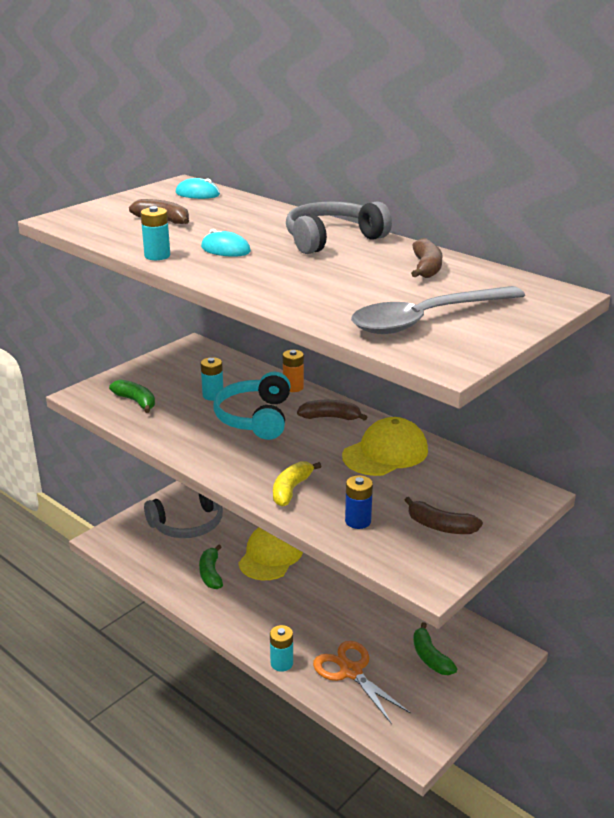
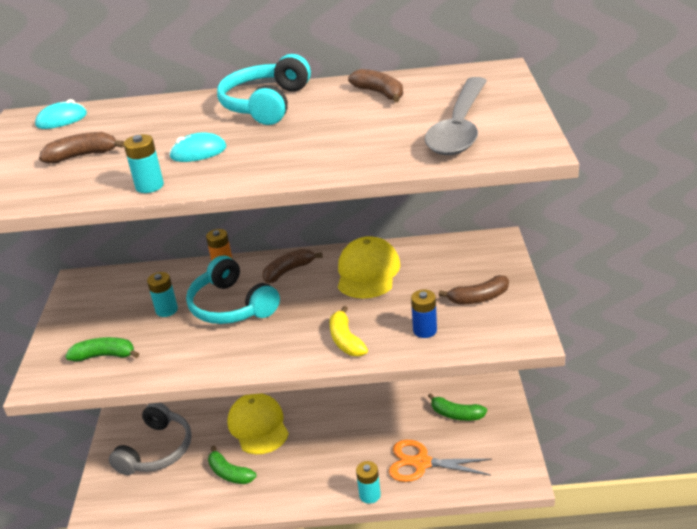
camera: 40 degrees left, 5 degrees up
grey headphones [286,201,392,254] -> turquoise headphones [217,54,311,125]

